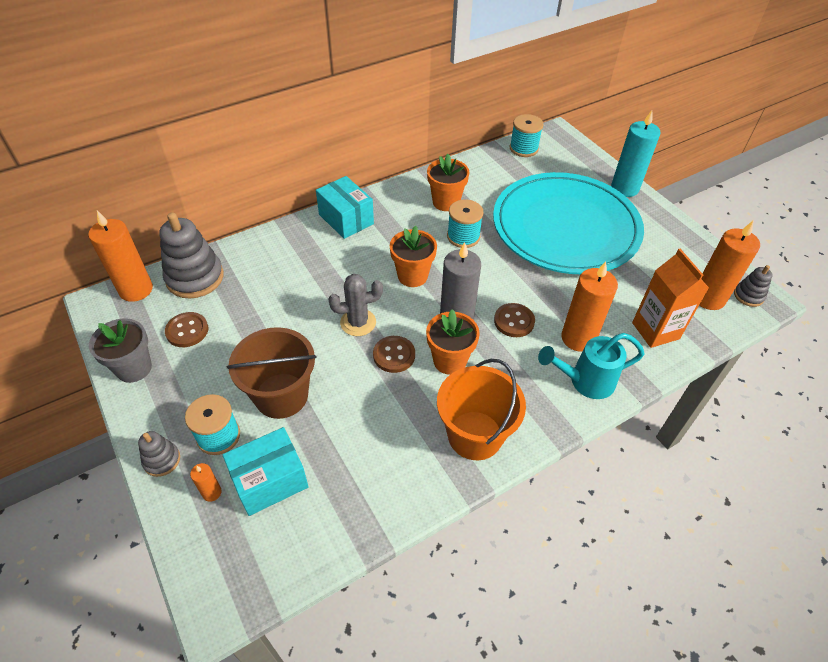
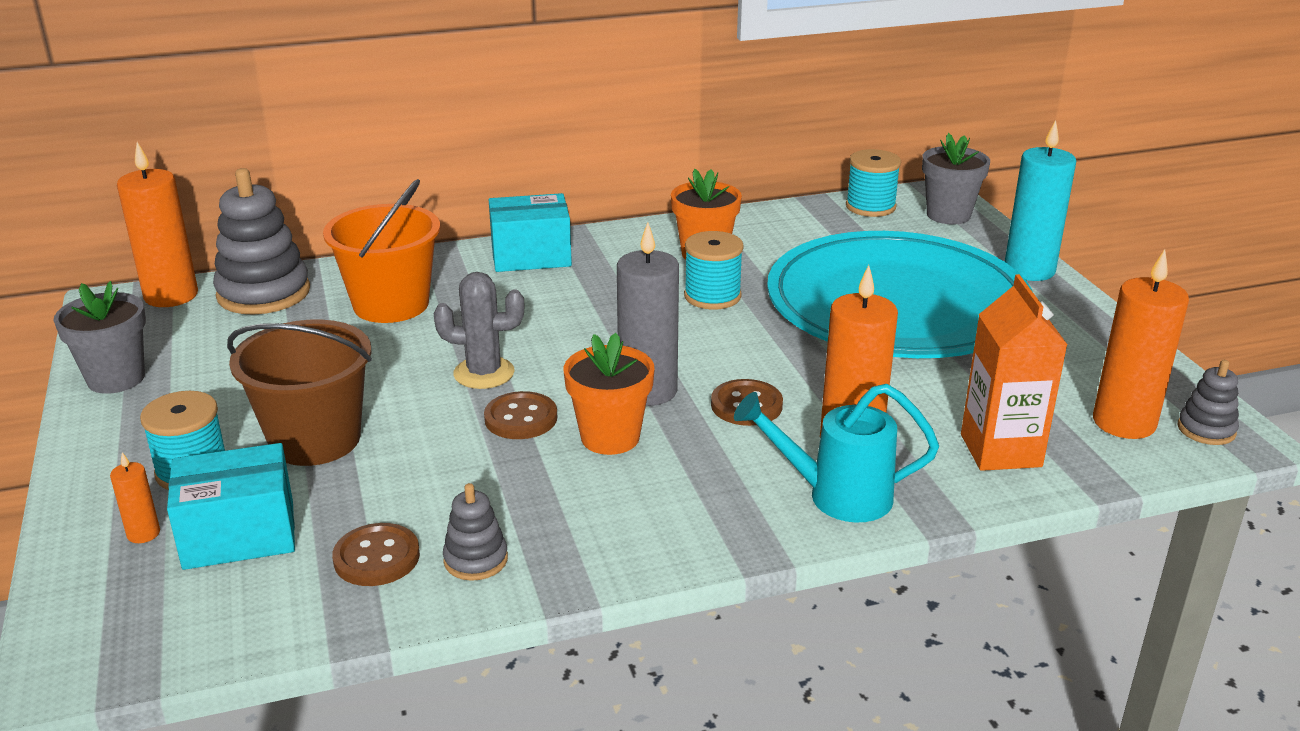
camera: 15 degrees right, 20 degrees down
grey stacking toy [138,431,180,477] -> grey stacking toy moved to [443,483,508,581]
brown button [165,312,208,347] -> brown button moved to [332,523,420,586]
turquoise box [316,176,374,239] -> turquoise box turned 75 degrees counterclockwise [489,193,572,272]
orange flower pot [390,226,437,287] -> none
orange bucket [437,359,526,460] -> orange bucket moved to [323,179,440,323]
none -> grey flower pot [922,133,990,224]

